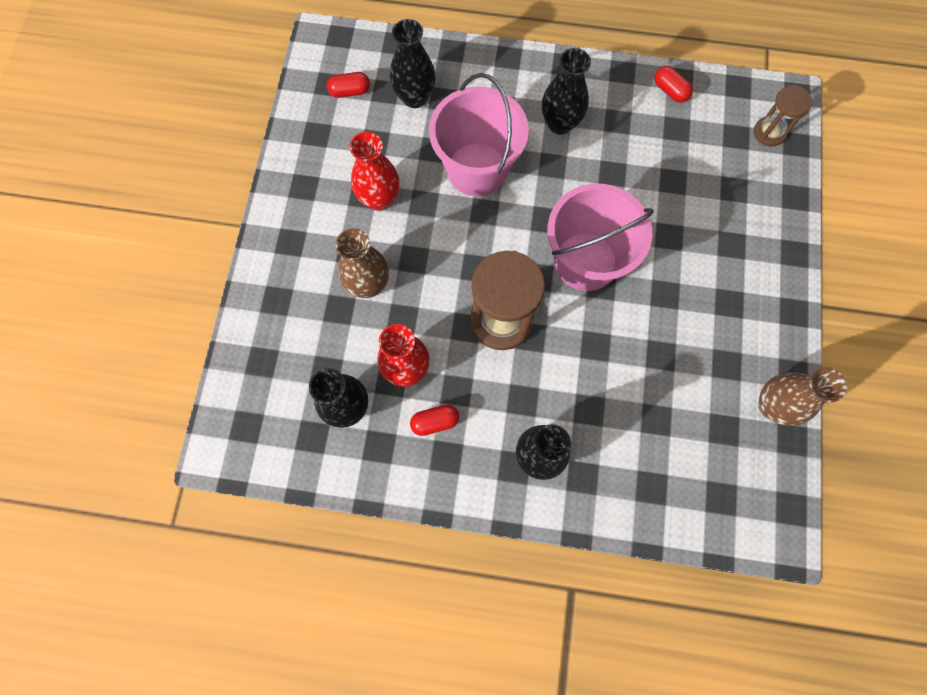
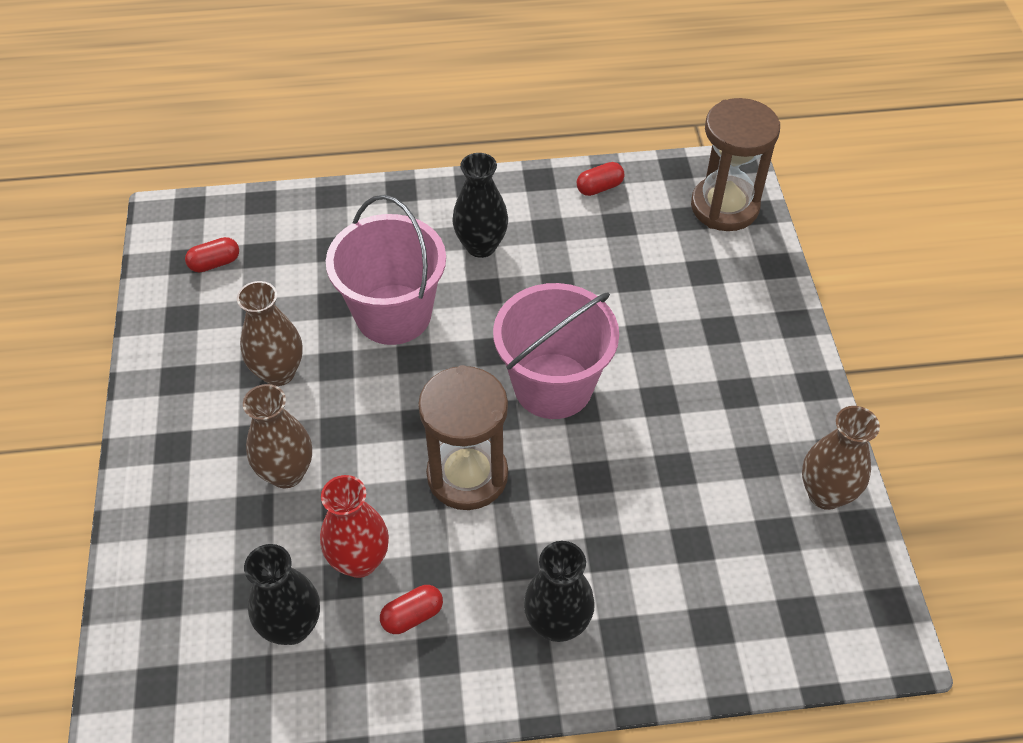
camera: 15 degrees left, 20 degrees down
red vase [350,132,400,211] -> brown vase [237,281,303,386]
black vase [390,19,436,108] -> none
red capsule [655,66,693,103] -> red capsule turned 60 degrees counterclockwise [577,162,624,196]
brown hourglass [754,85,813,147] -> brown hourglass [691,98,780,231], size x1.79

